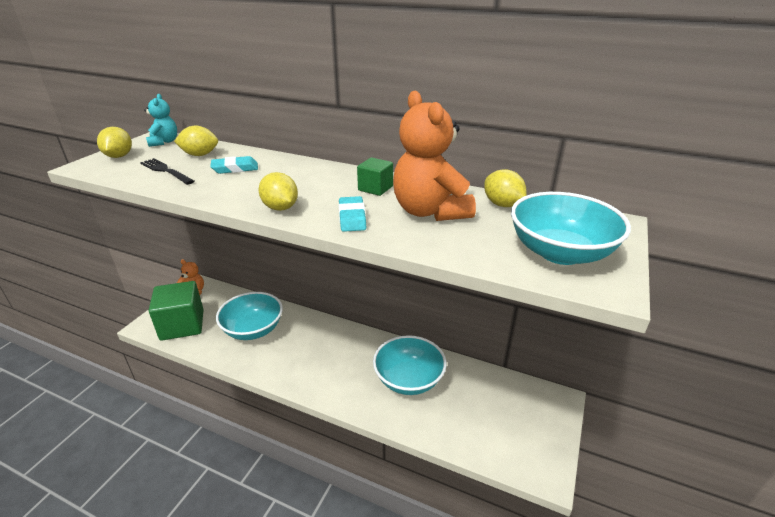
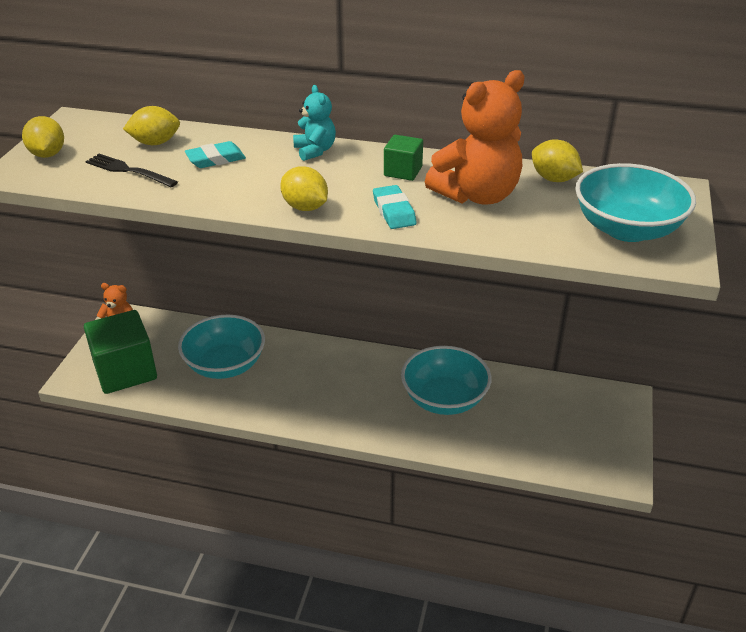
camera: 10 degrees left, 5 degrees up
turquoise teddy bear [144,94,177,147] -> turquoise teddy bear moved to [293,85,336,161]
orange teddy bear [393,91,476,221] -> orange teddy bear turned 90 degrees counterclockwise [425,70,525,205]

